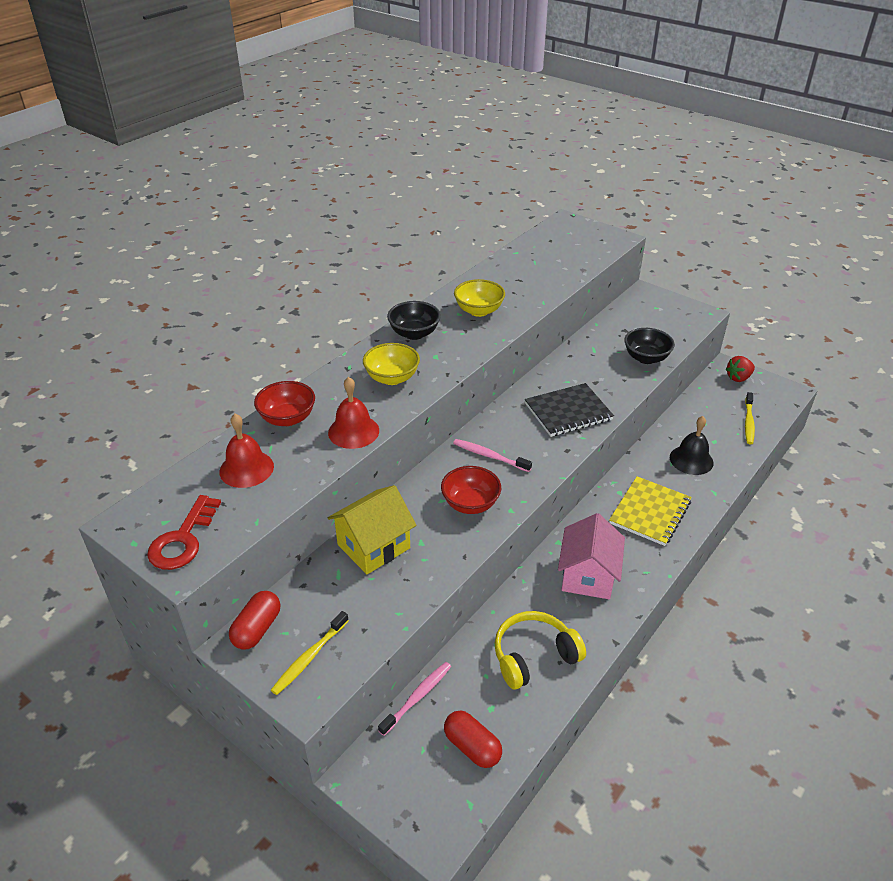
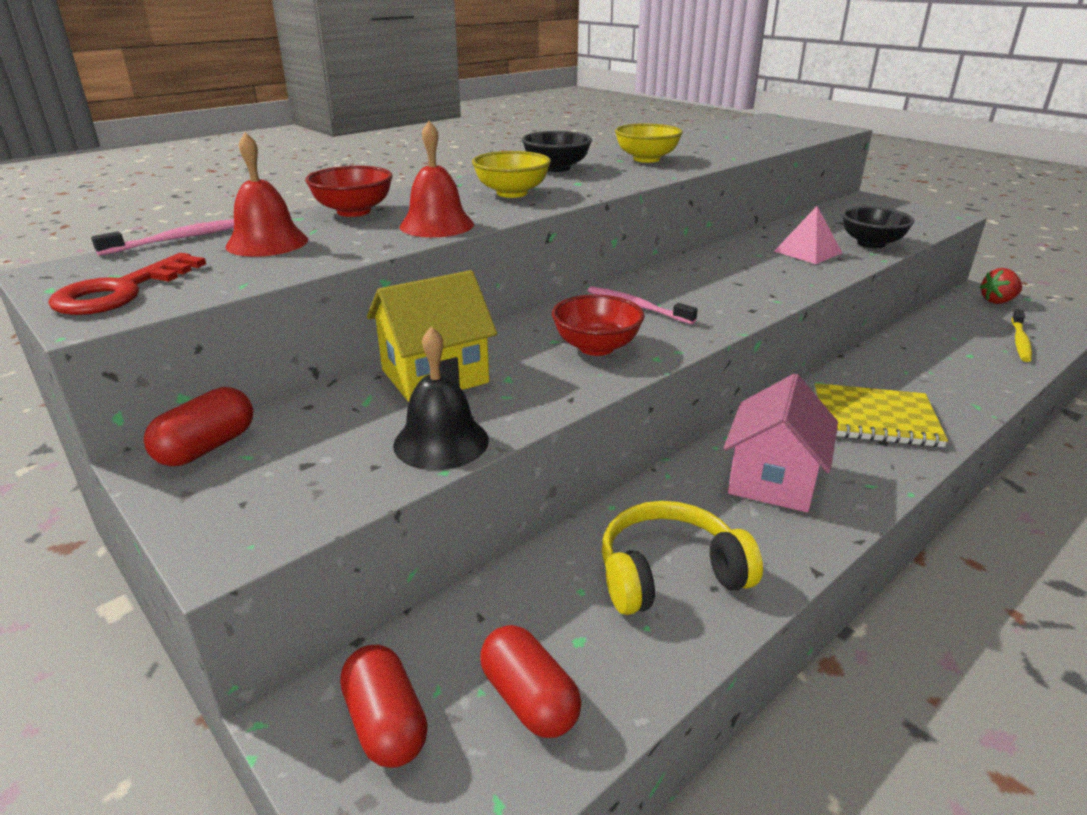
camera: 10 degrees right, 10 degrees down
yellow toothbrush [271,611,349,695] -> none
pink toothbrush [378,662,451,736] -> pink toothbrush moved to [91,219,234,256]
black notebook [525,383,614,437] -> none
yellow notebook [609,476,691,546] -> yellow notebook turned 60 degrees clockwise [814,383,948,447]
black bell [670,416,713,475] -> black bell moved to [393,326,489,470]
none -> red capsule [340,645,428,768]
none -> pink pyramid [774,206,842,264]

